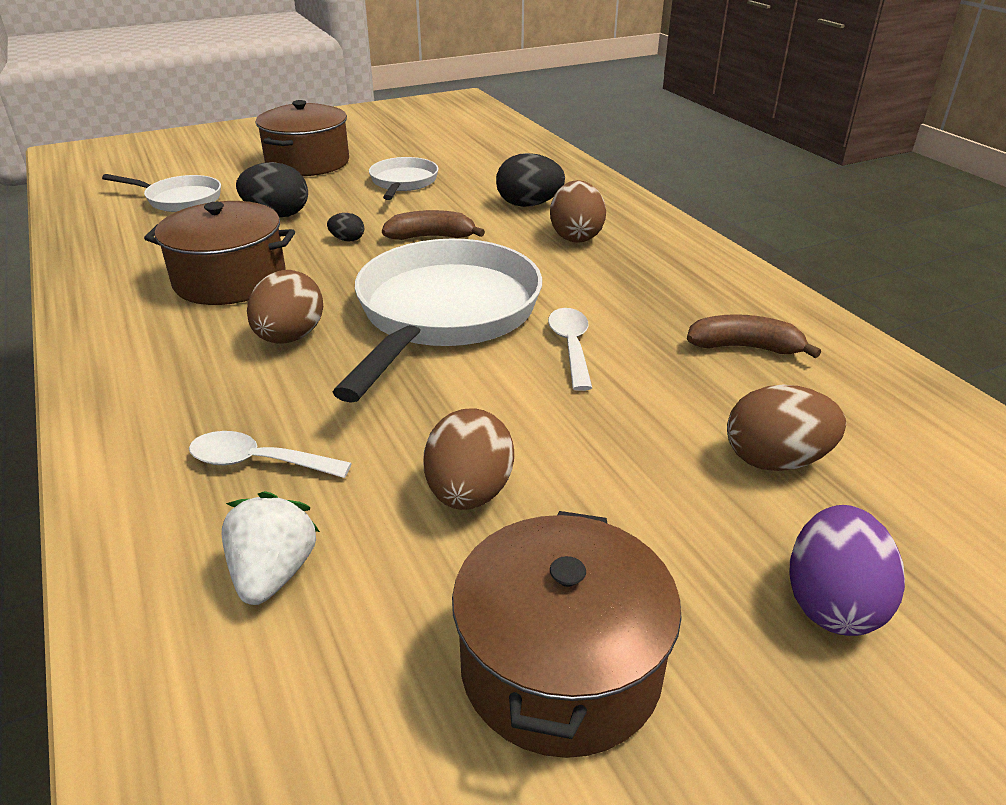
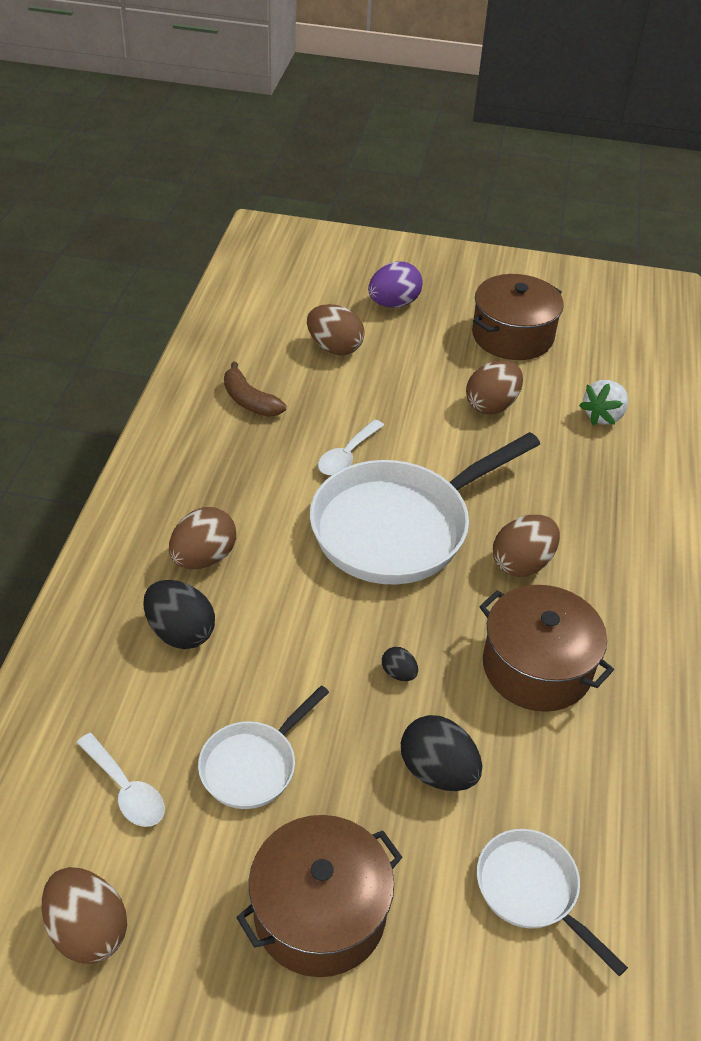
camera: 145 degrees left, 10 degrees up
white spoon [189,431,352,478] -> white spoon moved to [77,733,165,827]
brown banana [382,210,485,240] -> none
none -> brown egg [42,867,127,964]

